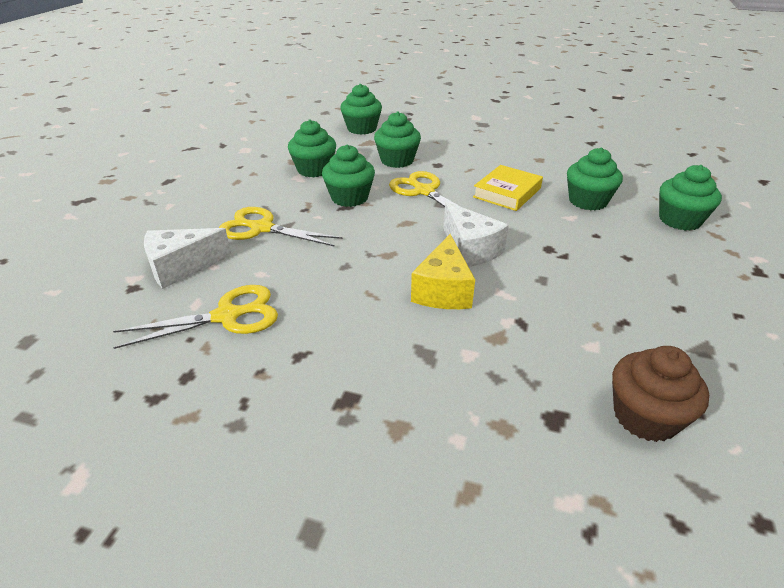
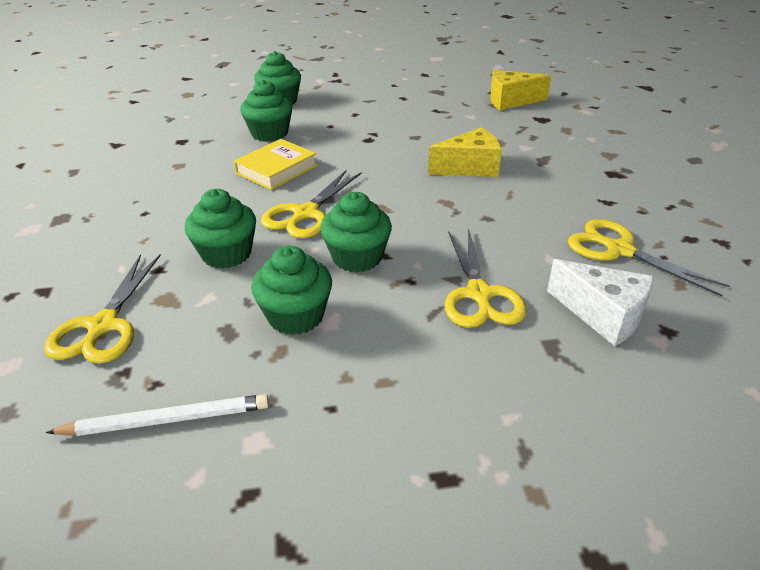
camera: 115 degrees left, 0 degrees up
green cupcake [340,84,382,135] -> yellow scissors [44,254,161,364]
white cheese [443,202,509,267] -> none
yellow book [473,165,543,211] -> yellow book turned 60 degrees counterclockwise [234,139,317,190]
brown cupcake [612,346,709,442] -> yellow cheese [490,70,551,110]
none -> white pencil [46,394,269,436]

